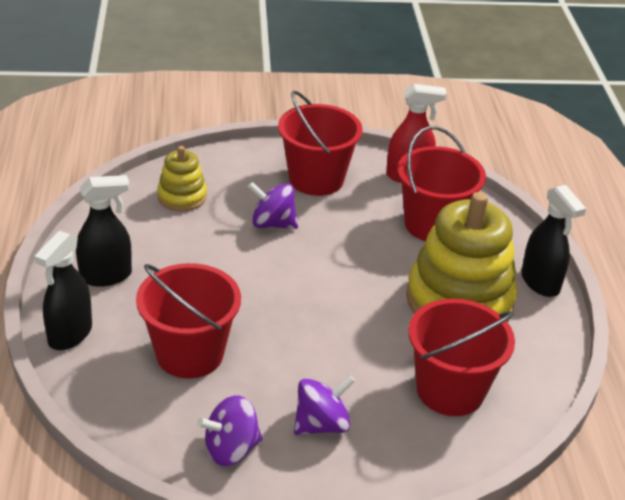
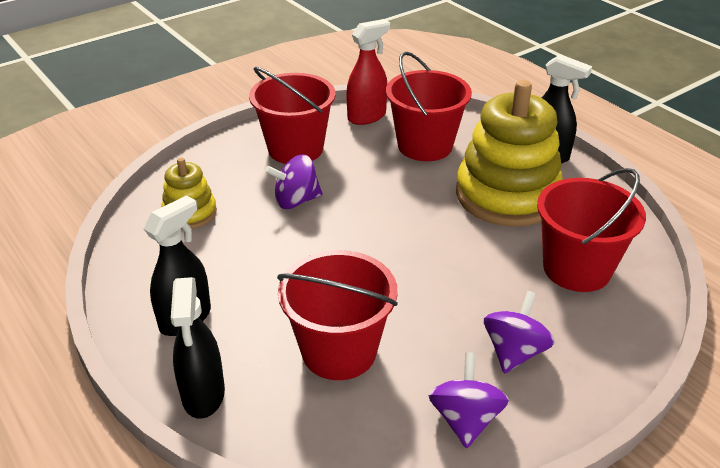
camera: 30 degrees left, 0 degrees up
purple spinning top [197,396,263,466] -> purple spinning top turned 150 degrees clockwise [428,352,509,449]

